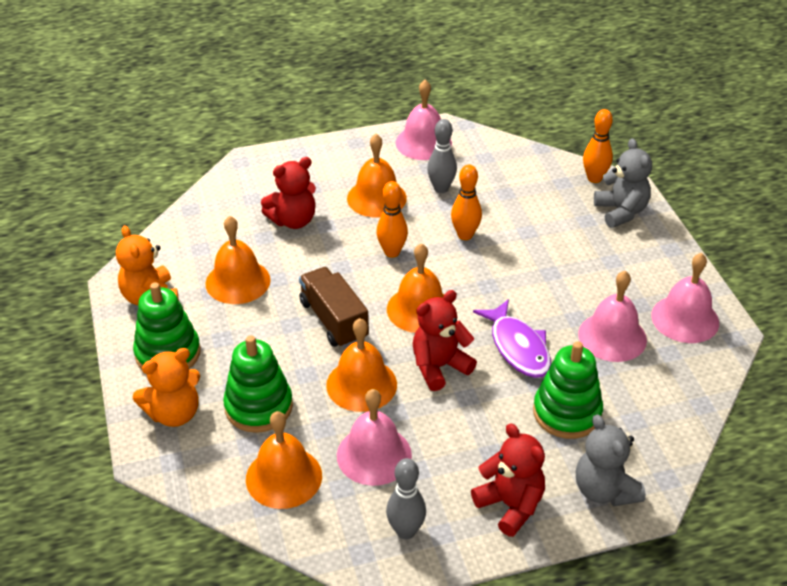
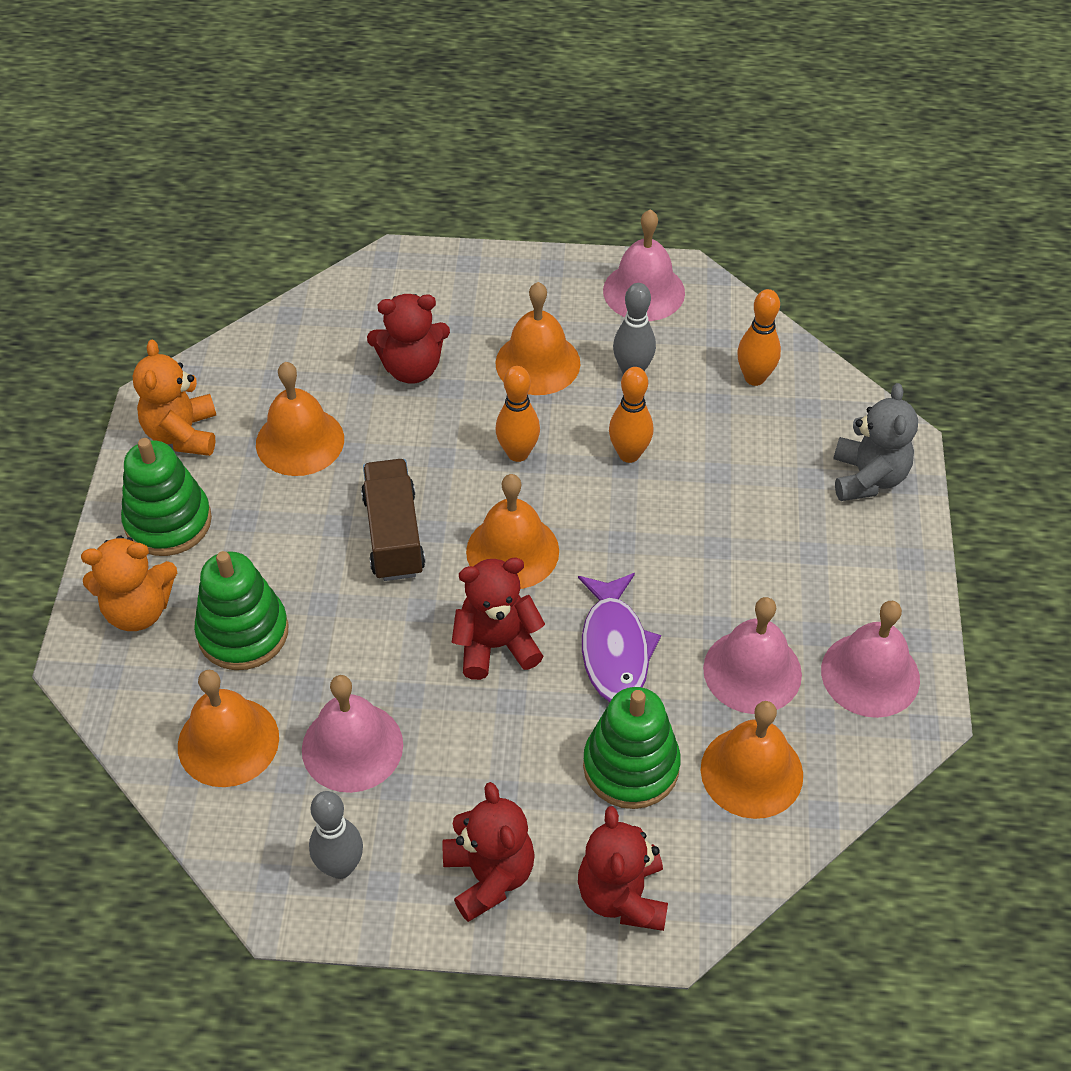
camera: 20 degrees right, 10 degrees up
orange bell [326,318,397,412] -> orange bell moved to [701,701,803,819]
grey teddy bear [576,414,646,506] -> red teddy bear [578,806,668,931]
orange bowling pin [583,109,613,183] -> orange bowling pin moved to [737,289,781,386]

